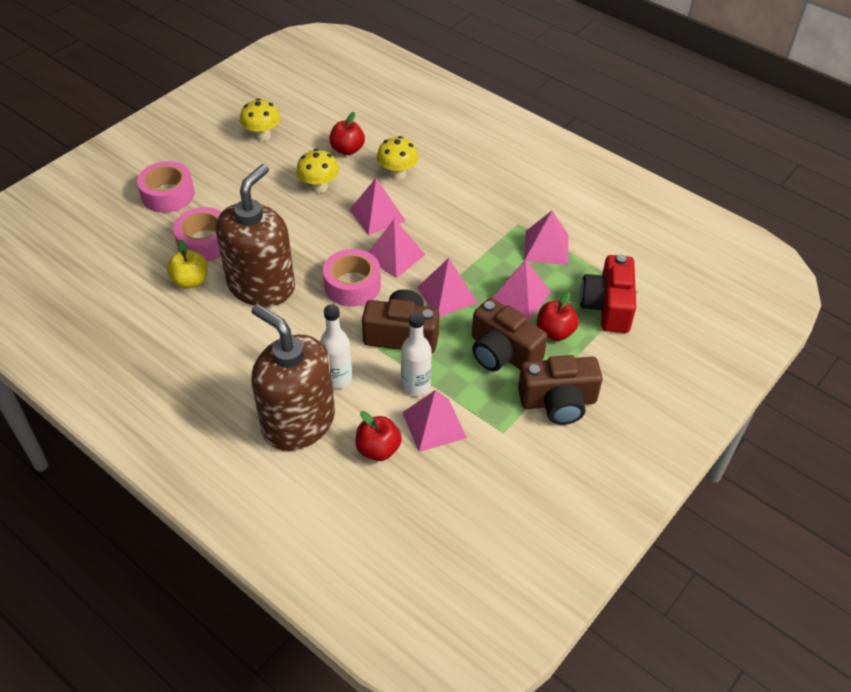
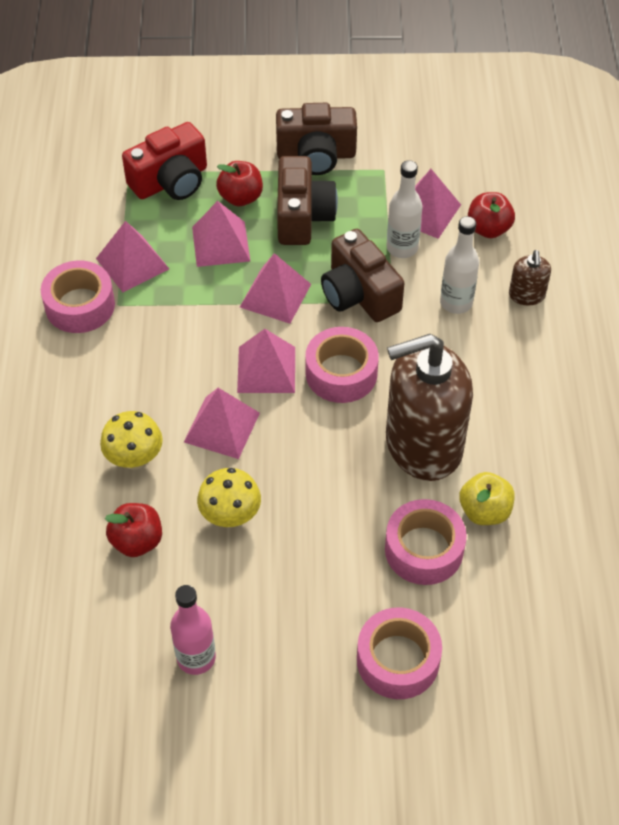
camera: 130 degrees left, 5 degrees up
yellow mushroom [240,98,280,141] -> pink bottle [170,585,216,675]
brown soap dispenser [251,304,335,451] -> brown soap dispenser [509,250,551,305], size x0.42
brown camera [518,355,603,425] -> brown camera turned 135 degrees clockwise [276,103,357,175]
none -> pink tape [41,261,115,333]

